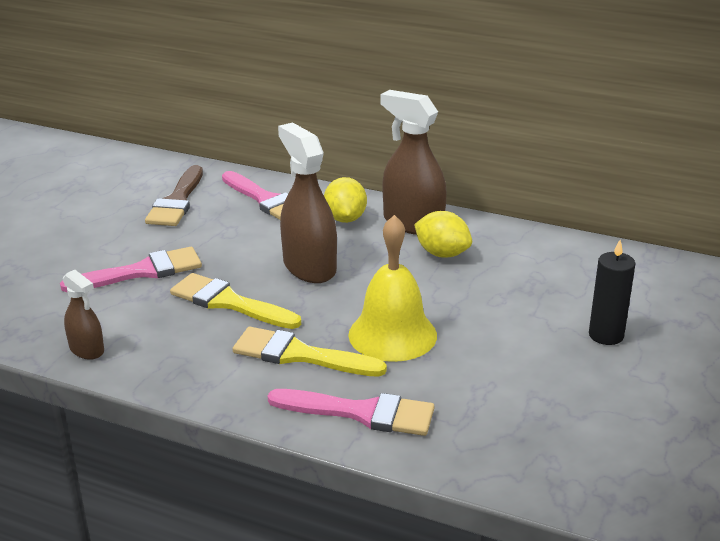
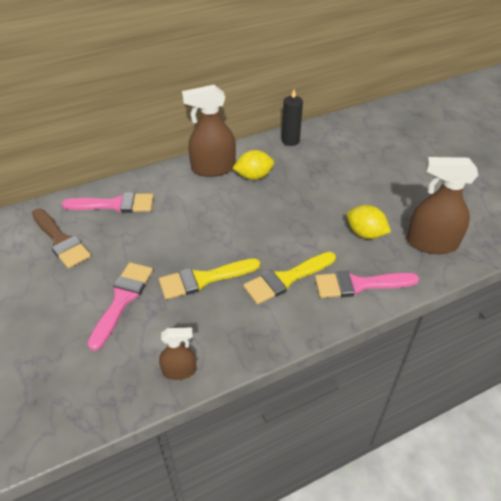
camera: 50 degrees left, 15 degrees up
pink brush [268,389,434,436] -> pink brush turned 150 degrees counterclockwise [315,271,419,298]
brown spray bottle [278,123,337,283] -> brown spray bottle moved to [407,157,478,254]
yellow lemon [324,177,367,223] -> yellow lemon moved to [347,205,391,239]
yellow bell [349,215,437,362] -> none
black candle [589,240,636,345] -> black candle moved to [282,90,303,146]

